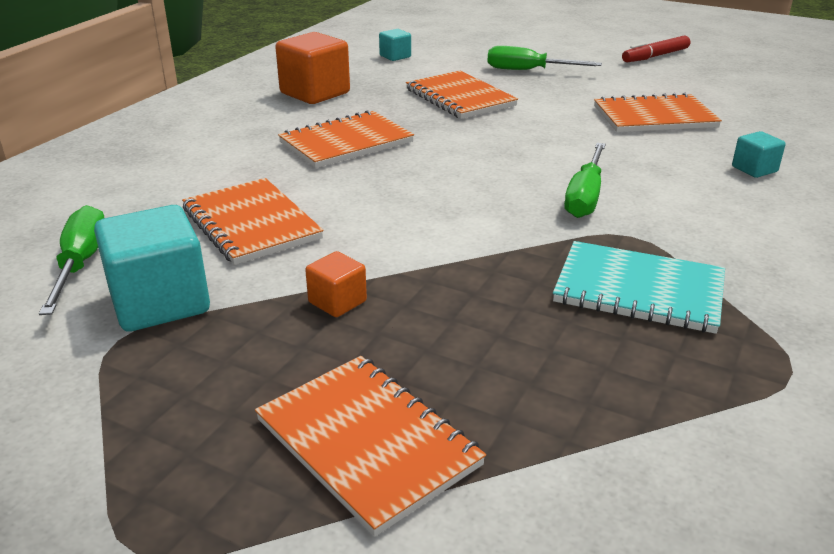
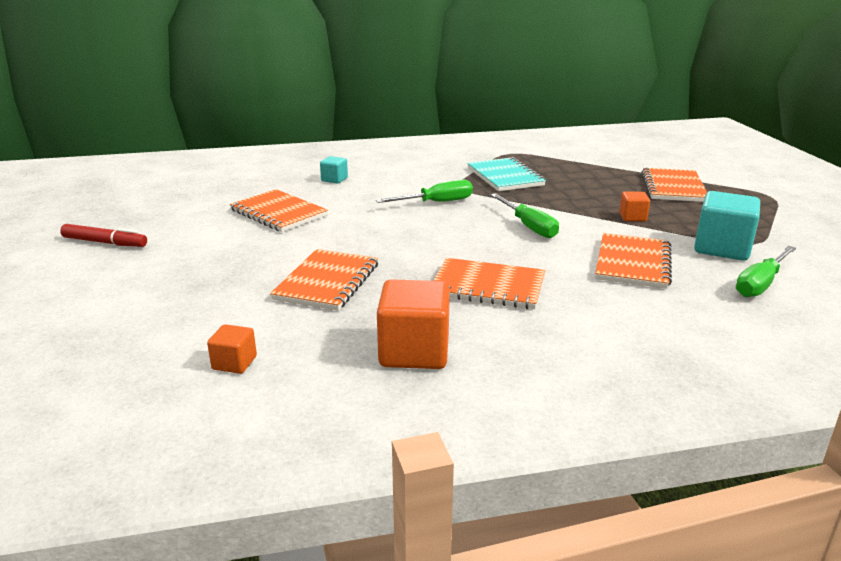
camera: 130 degrees left, 5 degrees down
turquoise cube [379,29,411,61] -> orange cube [207,324,257,374]
green screwdriver [487,46,602,70] -> green screwdriver moved to [491,193,559,238]

